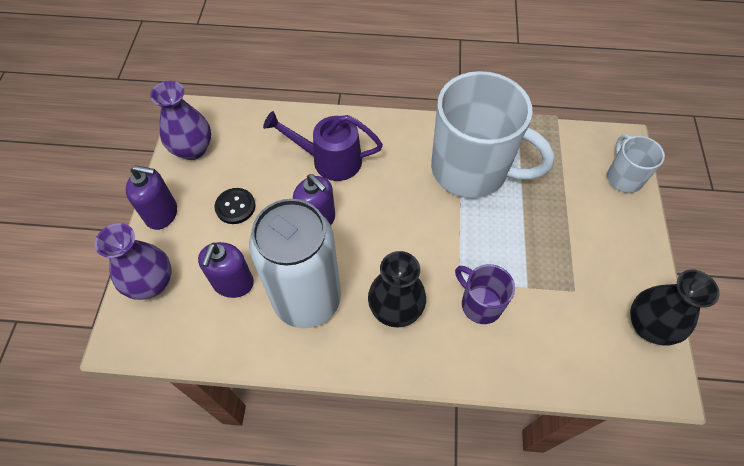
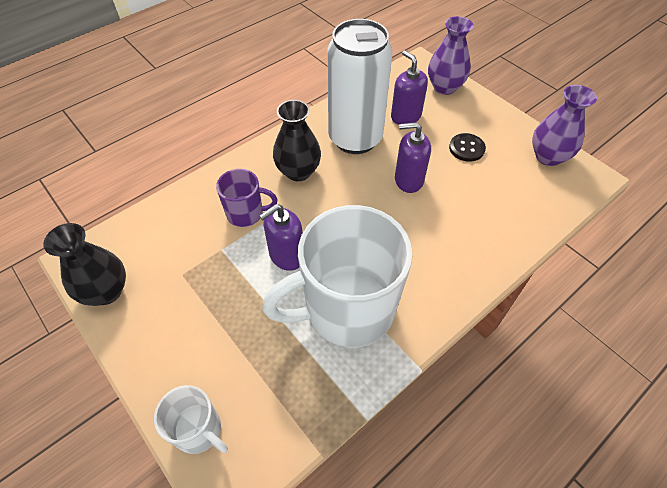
camera: 135 degrees right, 5 degrees down
purple soap dispenser [126,165,177,230] -> purple soap dispenser moved to [259,204,303,271]
purple watering can [263,111,383,181] -> none

